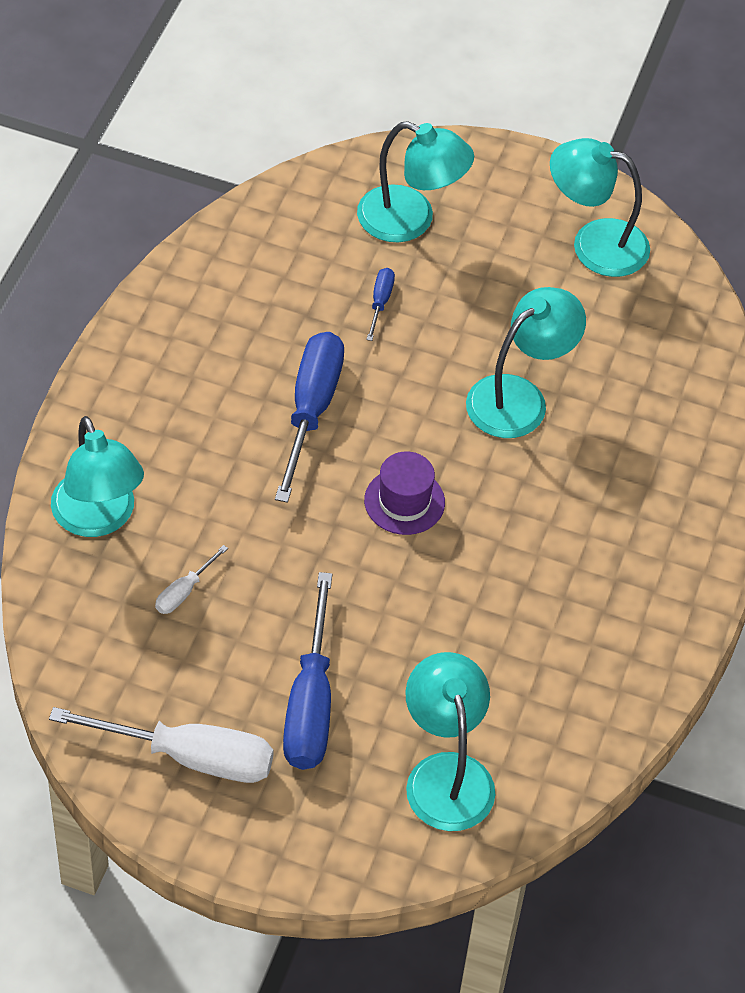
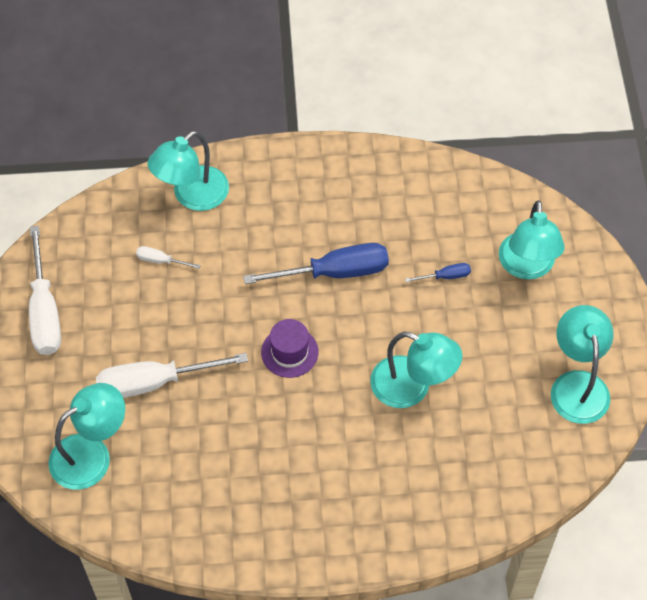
camera: 70 degrees right, 5 degrees up
blue screwdriver [283,572,332,770] -> none
none -> white screwdriver [96,353,248,398]

